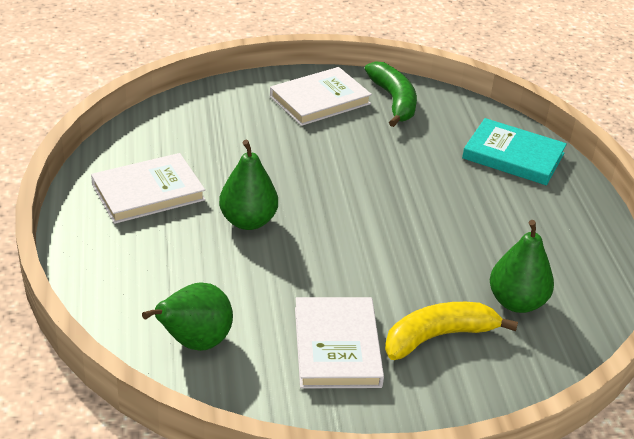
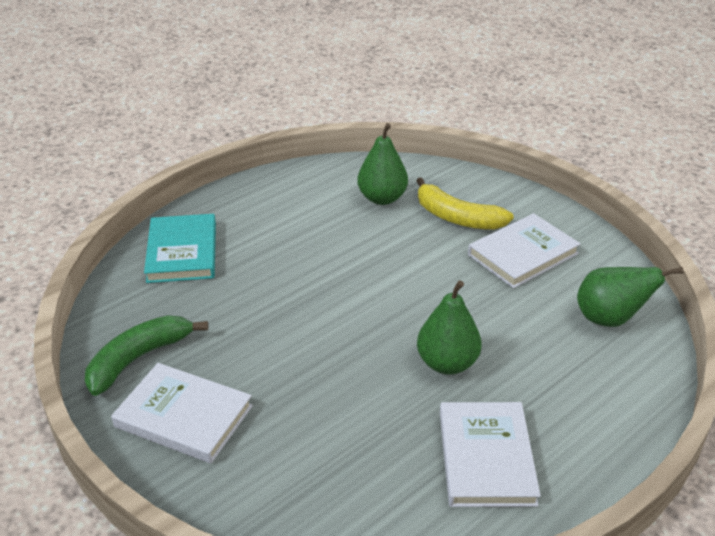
camera: 120 degrees left, 0 degrees up
white book [91,153,205,224] -> white book turned 60 degrees clockwise [440,402,541,507]

